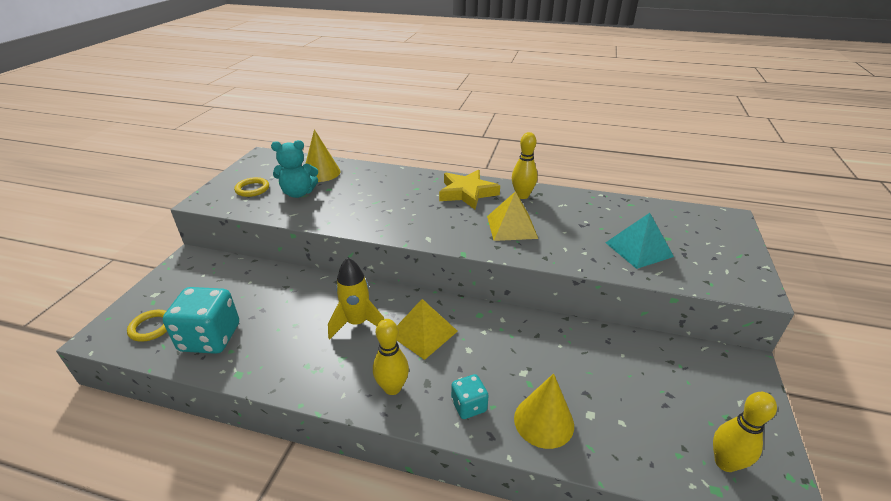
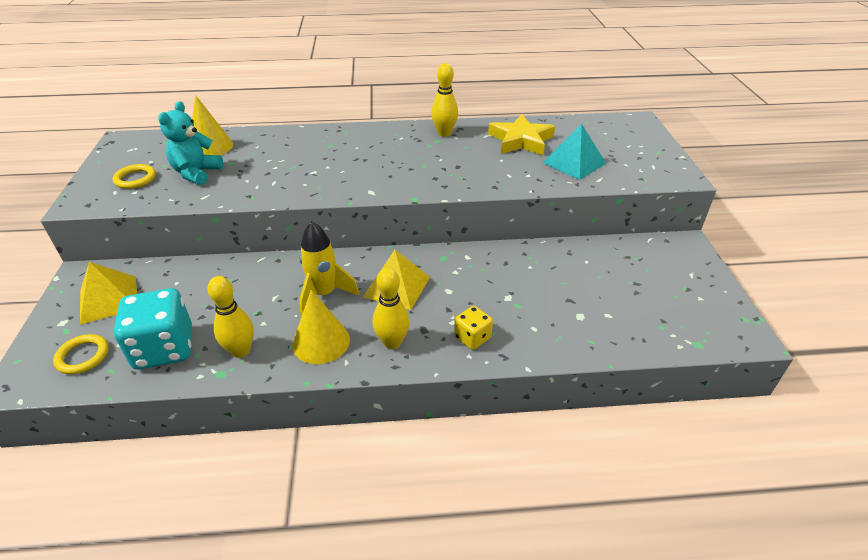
camera: 20 degrees left, 5 degrees up
turquoise teddy bear [271,140,318,198] -> turquoise teddy bear turned 135 degrees clockwise [158,101,223,185]
yellow star [439,170,500,209] -> yellow star moved to [488,114,555,155]
turquoise dice [451,374,489,419] -> yellow dice [454,306,493,350]
yellow pyramid [487,191,538,241] -> yellow pyramid moved to [80,262,137,325]
yellow cone [514,373,574,449] -> yellow cone moved to [292,290,350,364]
yellow bowling pin [713,392,777,472] -> yellow bowling pin moved to [207,276,254,358]

